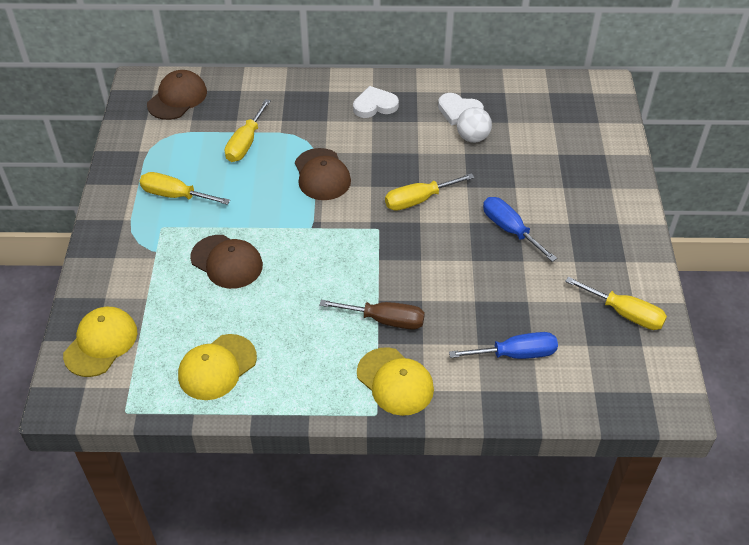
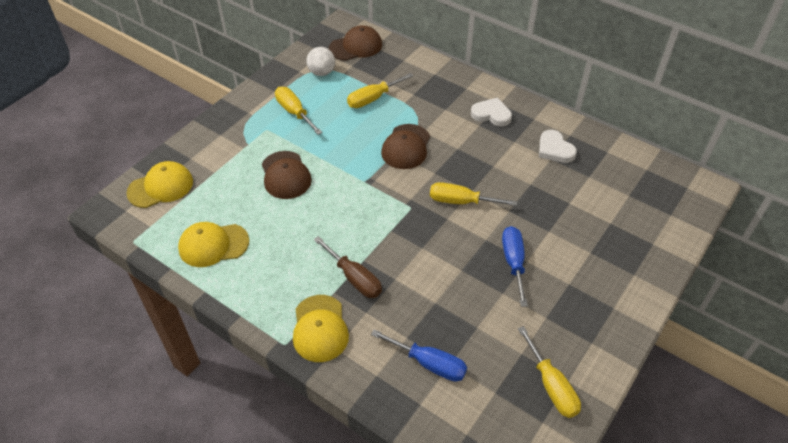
camera: 35 degrees right, 0 degrees up
white ball [457,107,492,143] -> white ball moved to [306,47,335,76]

